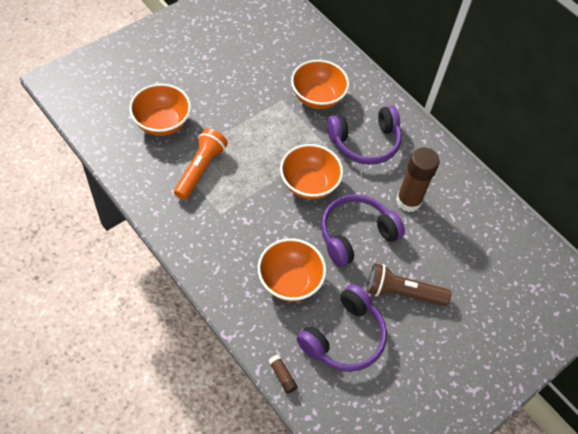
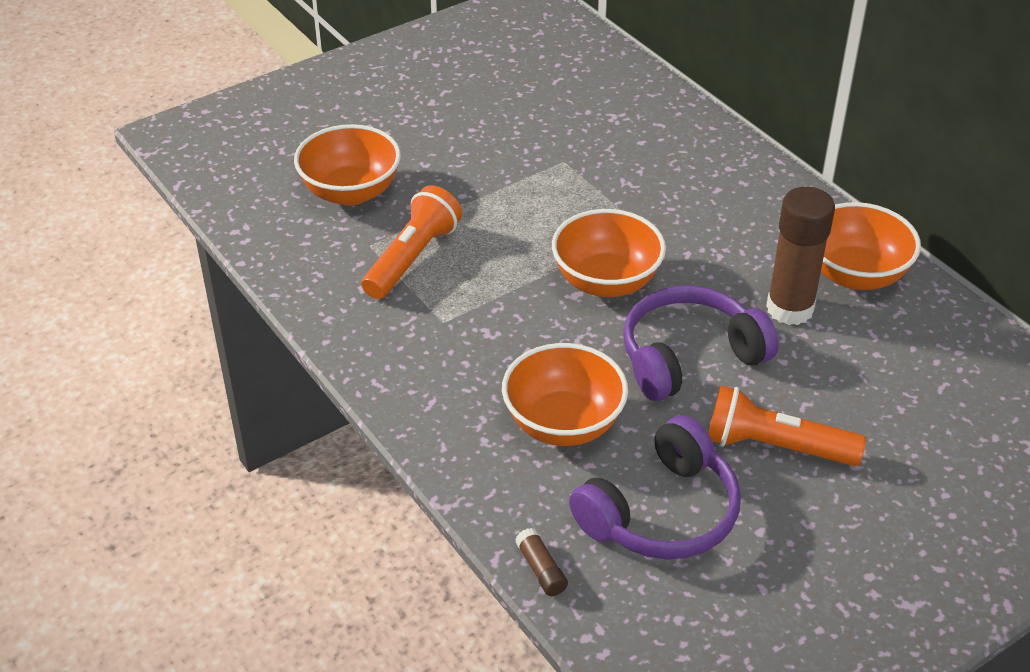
camera: 10 degrees right, 15 degrees down
orange bowl [291,60,349,109] -> orange bowl moved to [821,202,921,290]
purple headphones [327,106,402,165] -> none
brown flashlight [367,263,451,306] -> orange flashlight [708,385,866,466]

